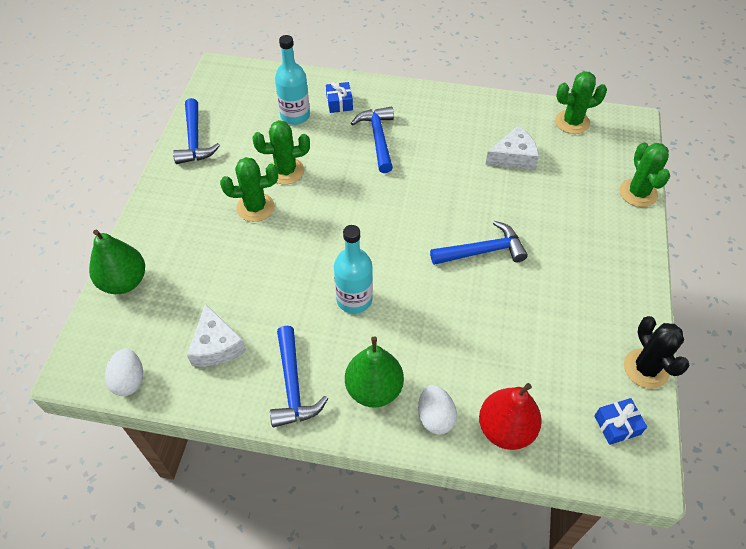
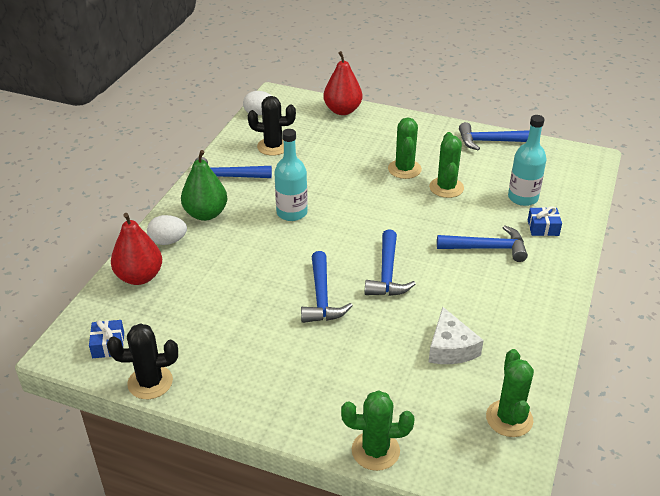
camera: 100 degrees right, 15 degrees down
green pear [89,230,145,294] -> red pear [323,51,362,115]
white cheese [187,303,246,367] -> black cactus [248,96,296,156]
none -> blue hammer [365,230,416,296]

